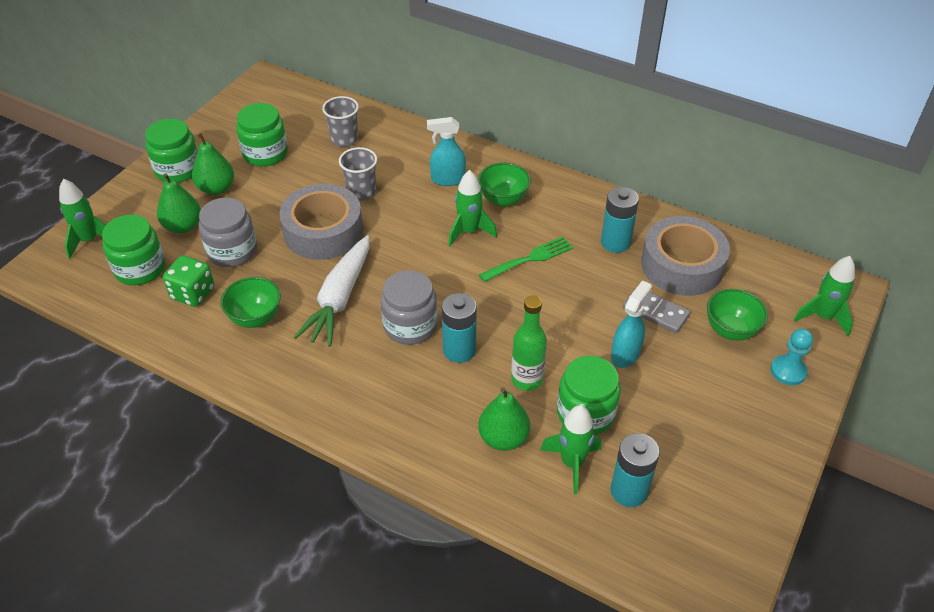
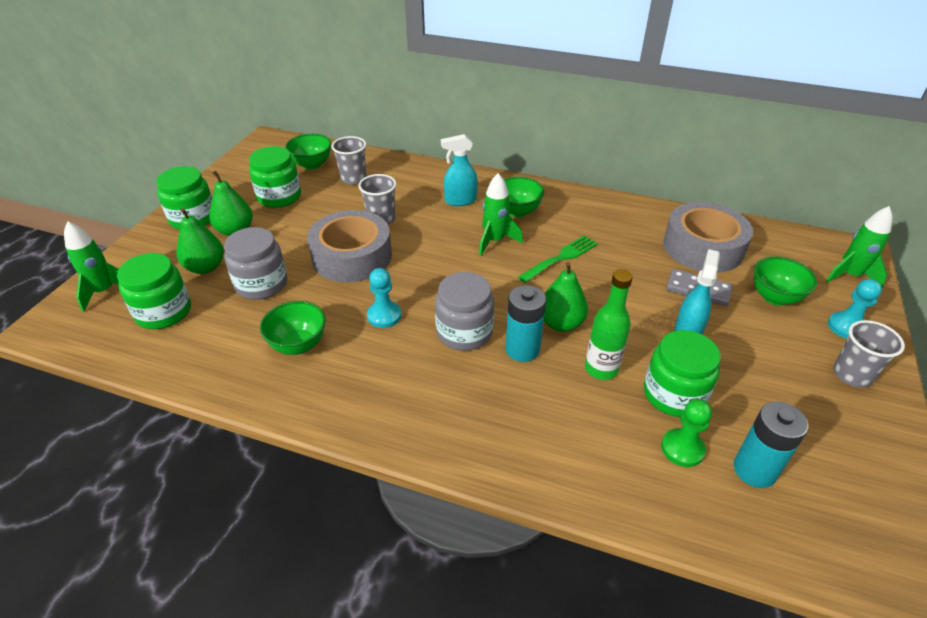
camera: 10 degrees left, 5 degrees down
green dice [163,255,214,307] -> none
white carrot [294,235,370,347] -> turquoise pawn [367,268,401,328]
green pear [478,387,530,451] -> green pear moved to [544,262,588,332]
green rocket [540,405,601,494] -> green pawn [661,399,712,467]
turquoise battery [601,187,639,253] -> none
none -> green bowl [285,134,331,170]
none -> grey cup [833,320,905,388]

